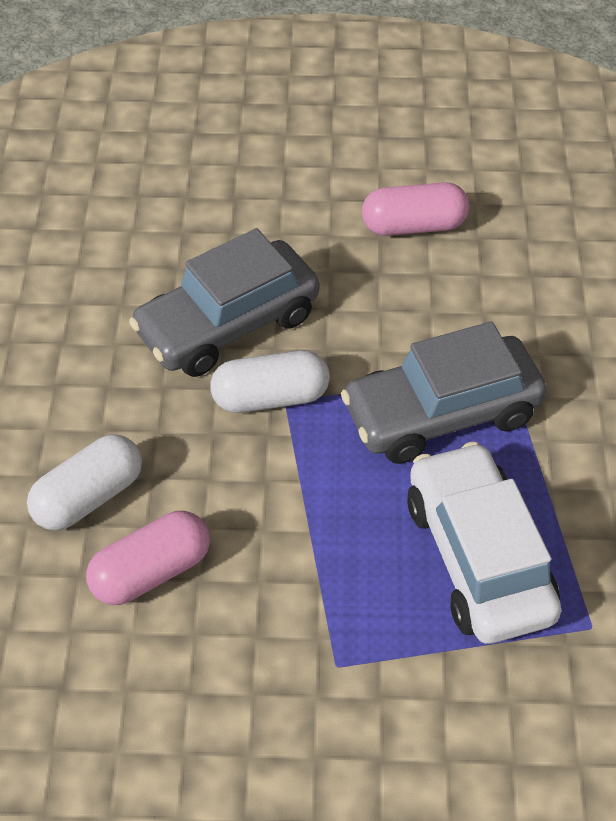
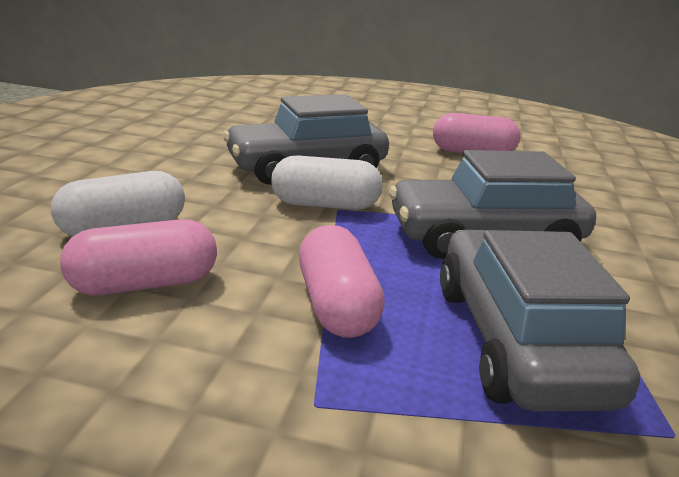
camera: 10 degrees right, 25 degrees down
white car [407,442,561,644] -> grey car [440,230,640,411]
none -> pink capsule [299,225,385,338]

